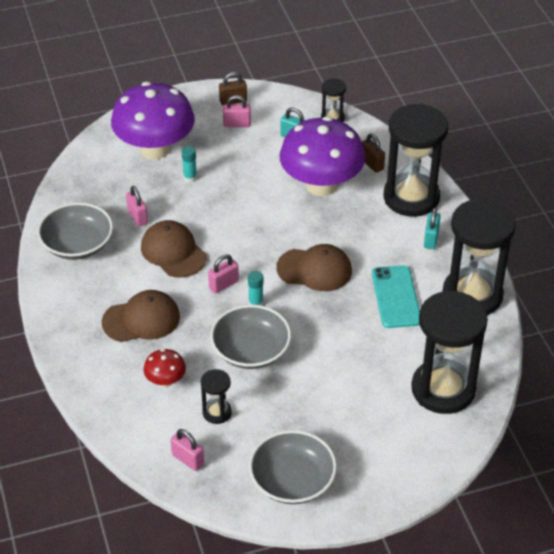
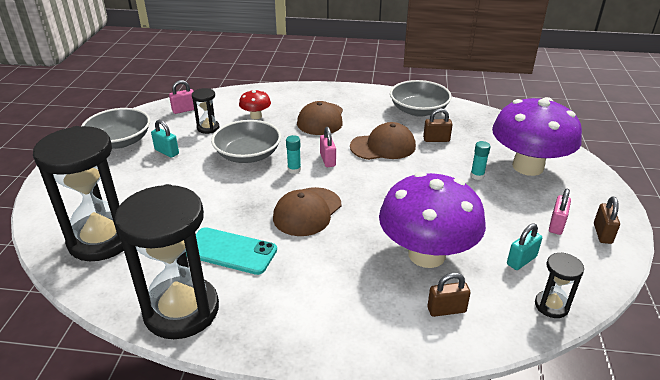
camera: 115 degrees right, 10 degrees down
pink padlock [126,186,148,226] -> brown padlock [423,108,453,142]
black hourglass [384,104,448,217] -> none
turquoise padlock [424,208,441,249] -> turquoise padlock moved to [151,120,179,158]

